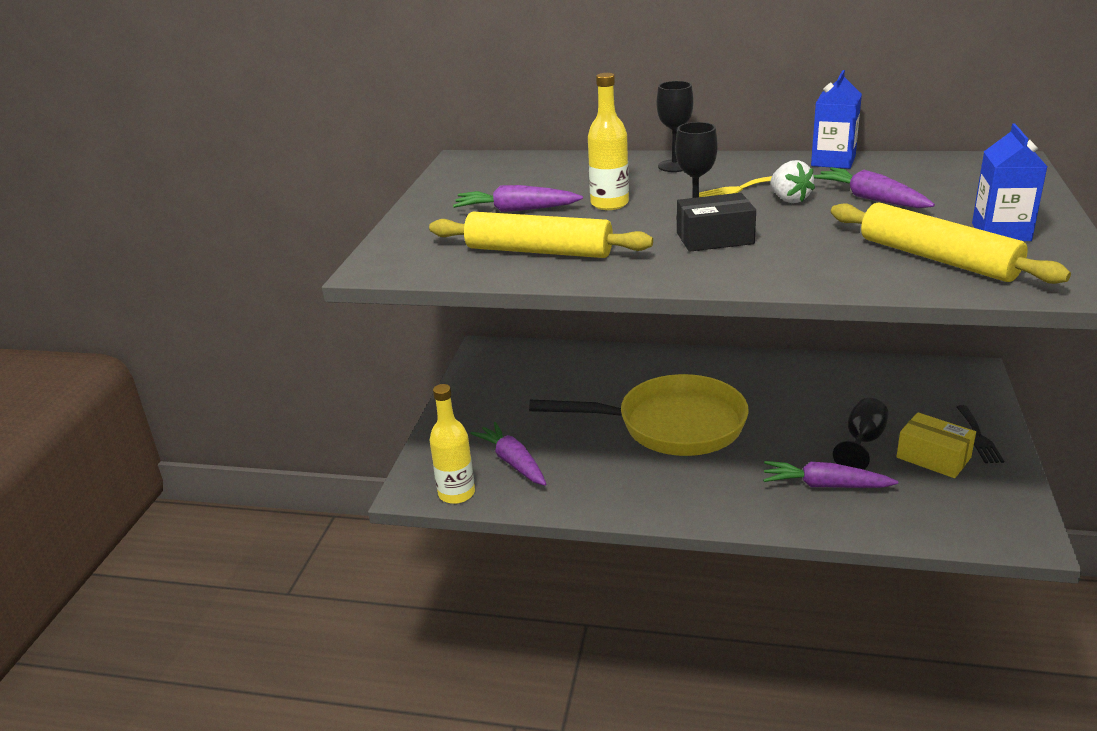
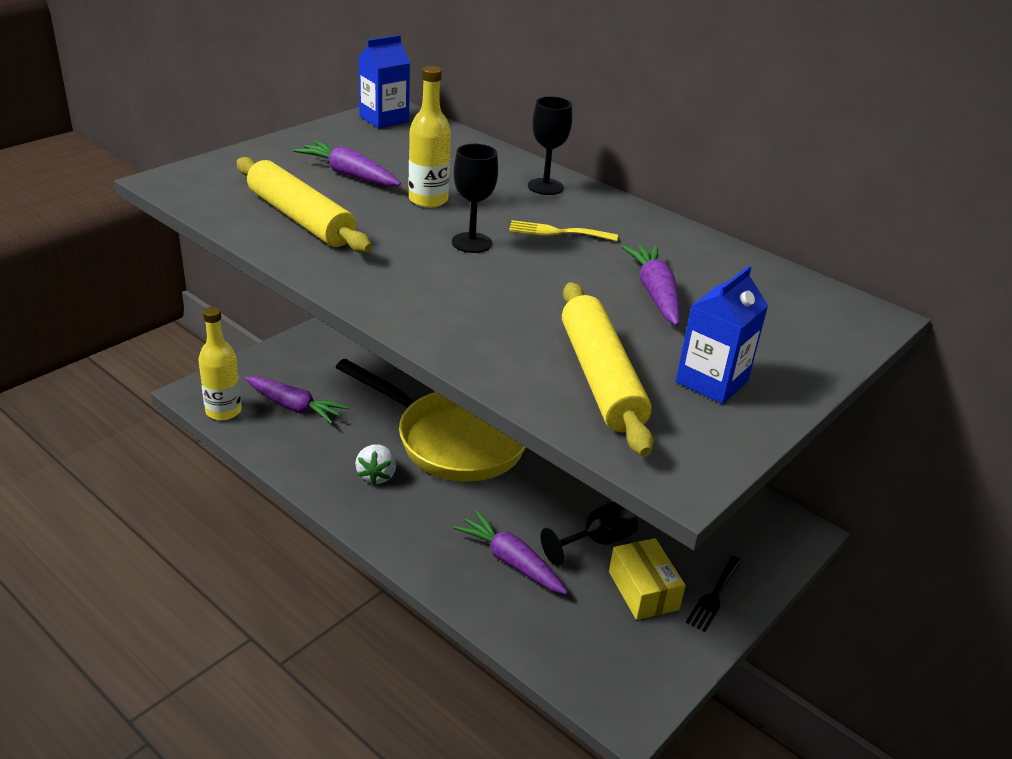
camera: 25 degrees right, 5 degrees up
purple carrot [470,422,546,486] -> purple carrot turned 120 degrees clockwise [244,376,349,424]
black box [677,193,756,252] -> none
white strawberry [771,160,815,203] -> white strawberry moved to [355,444,396,485]
blue carton [811,70,862,169] -> blue carton moved to [359,35,410,128]

